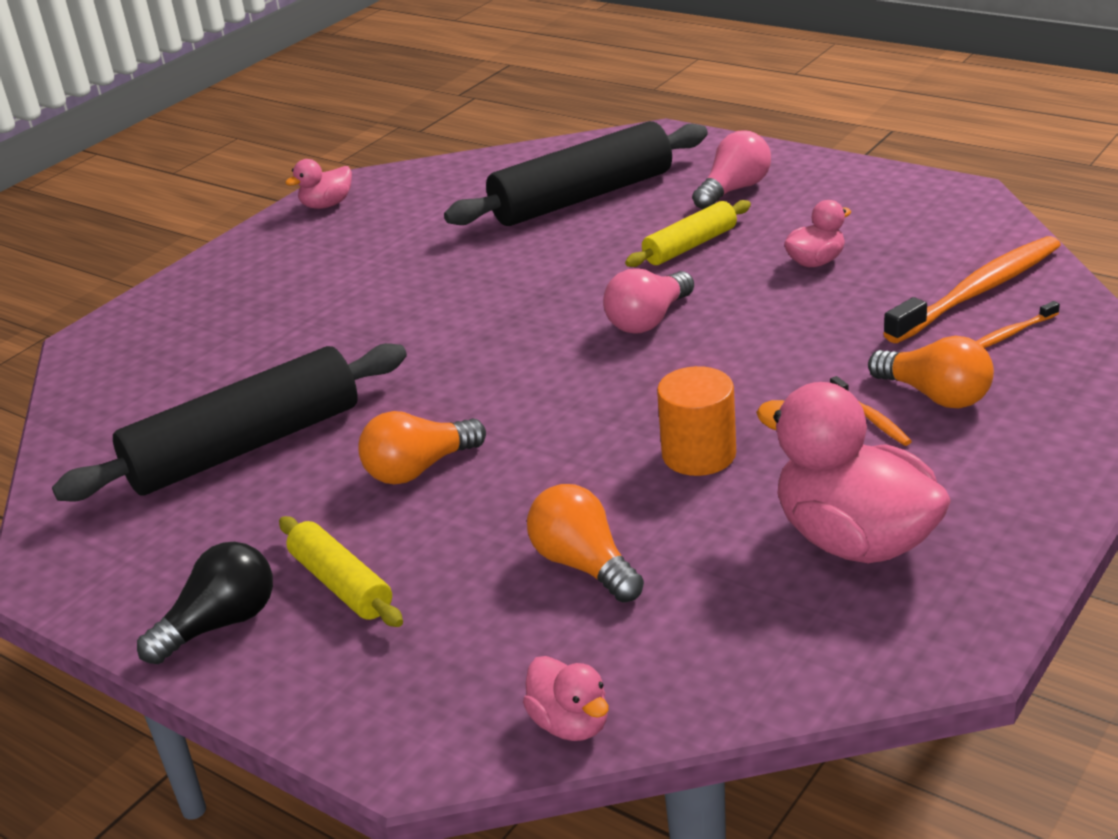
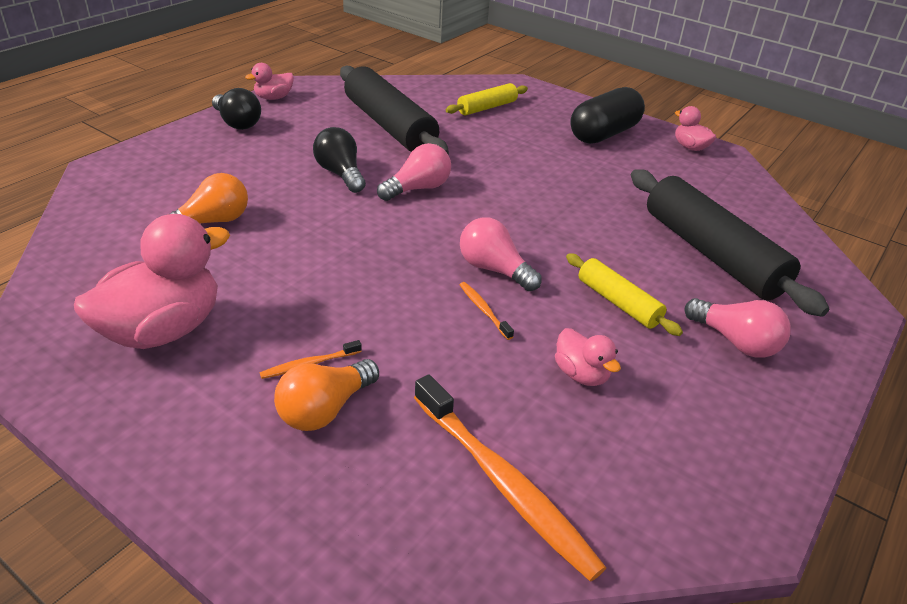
camera: 85 degrees right, 5 degrees up
yellow rolling pin [279,516,403,627] -> yellow rolling pin moved to [446,83,528,115]
orange light bulb [358,411,486,485] -> black light bulb [313,127,366,193]
pink duck [523,656,609,741] -> pink duck moved to [245,63,294,100]
orange cylinder [657,366,736,476] -> none
orange toothbrush [977,301,1060,348] -> orange toothbrush moved to [459,282,514,340]
none -> pink light bulb [377,143,451,201]
none -> black capsule [570,87,645,144]

